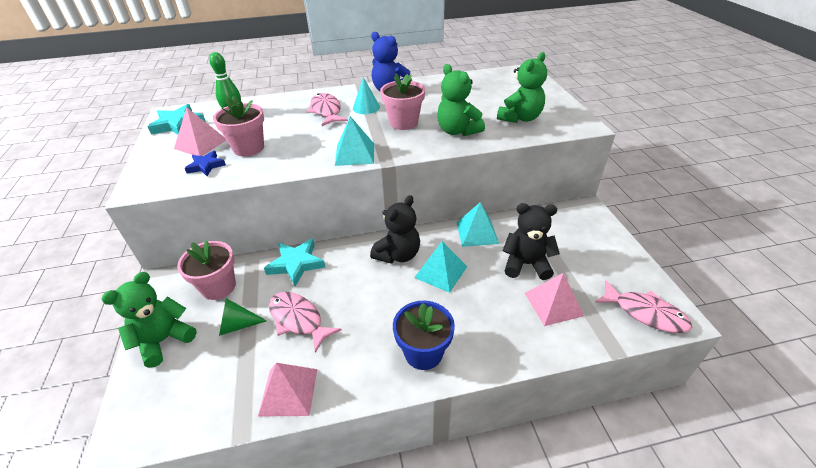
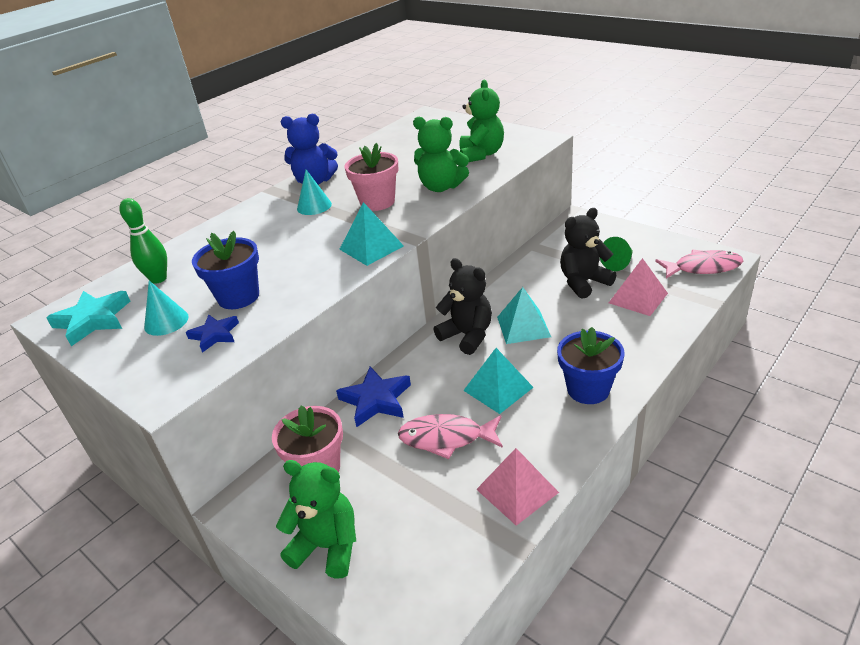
camera: 35 degrees left, 5 degrees down
green teddy bear [101,272,197,368] -> green teddy bear turned 105 degrees clockwise [276,460,356,579]
pink pyramid [174,107,226,156] -> turquoise cone [144,281,189,336]
pink flower pot [213,95,264,156] -> blue flower pot [192,231,259,309]
green cone [219,298,267,336] -> green cone moved to [600,237,633,271]
turquoise star [264,239,325,287] -> blue star [336,367,411,427]
pink fish [306,93,348,126] -> none
black teddy bear [370,195,420,264] -> black teddy bear turned 45 degrees counterclockwise [434,258,492,355]
turquoise pyramid [456,202,499,247] -> turquoise pyramid moved to [463,348,534,414]

